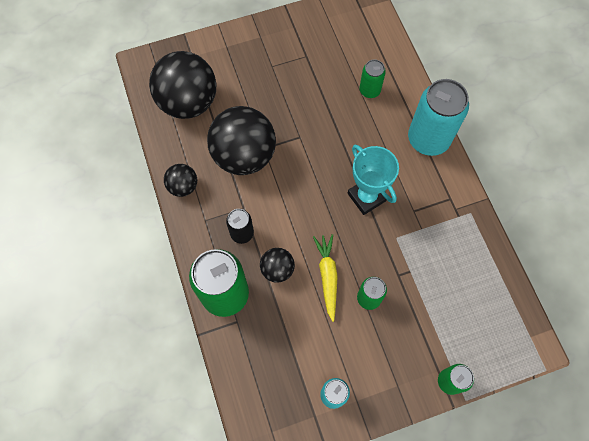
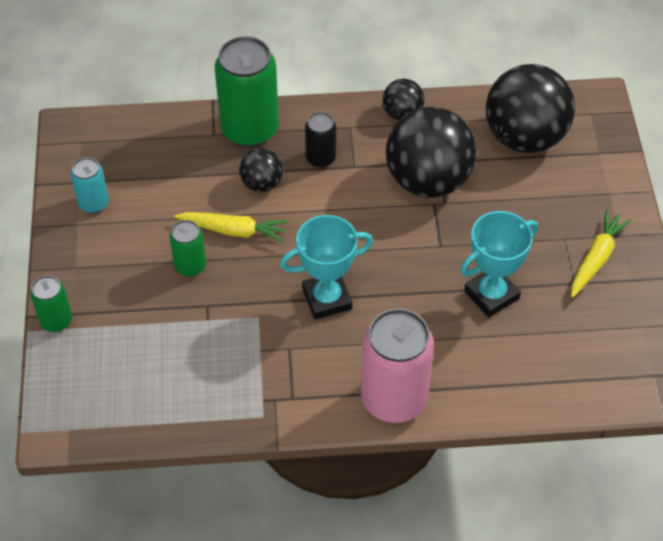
camera: 105 degrees right, 15 degrees down
green can [359,60,386,98] -> none
turquoise can [408,79,469,156] -> pink can [361,308,434,423]
none -> turquoise trophy [460,211,538,318]
none -> yellow carrot [571,210,631,298]

